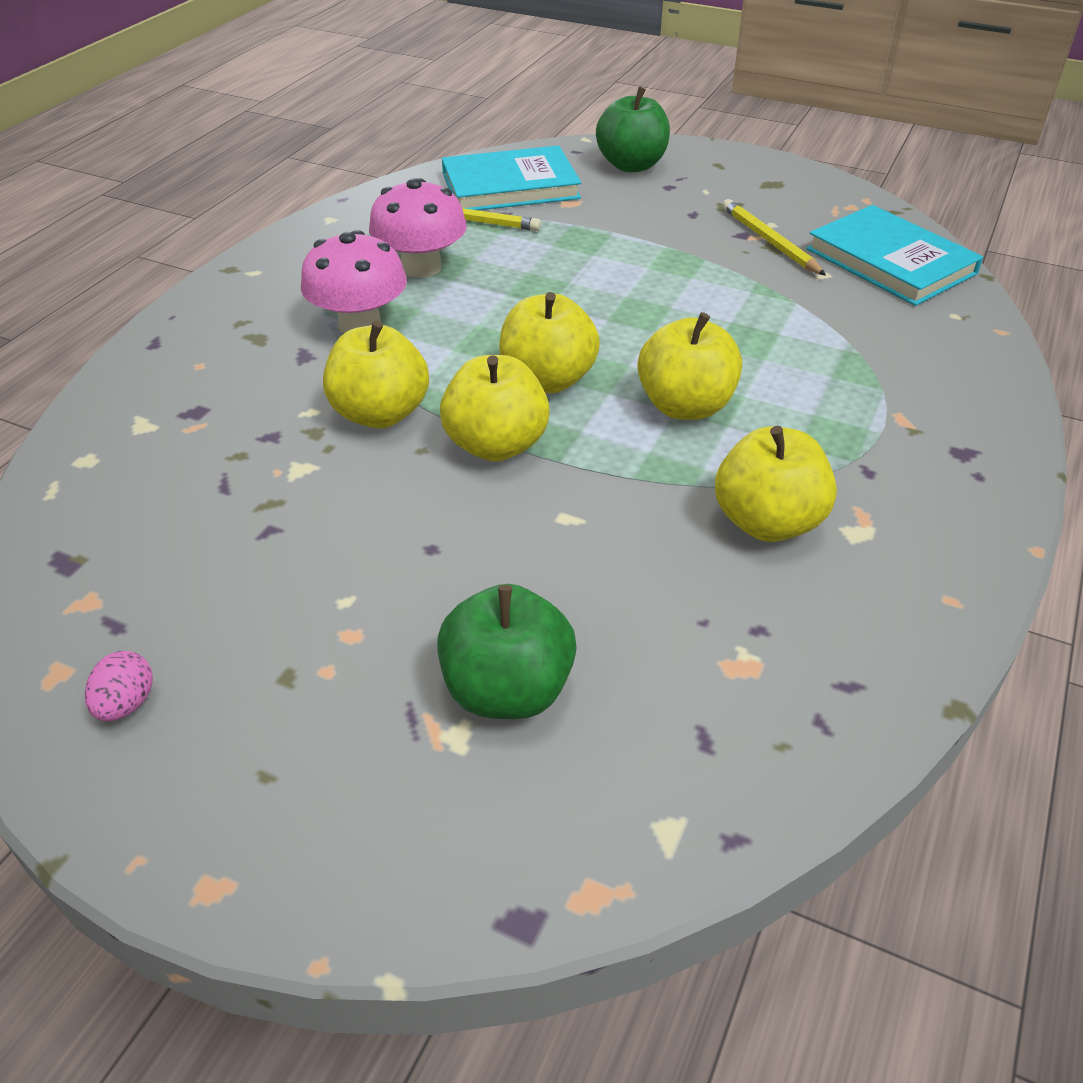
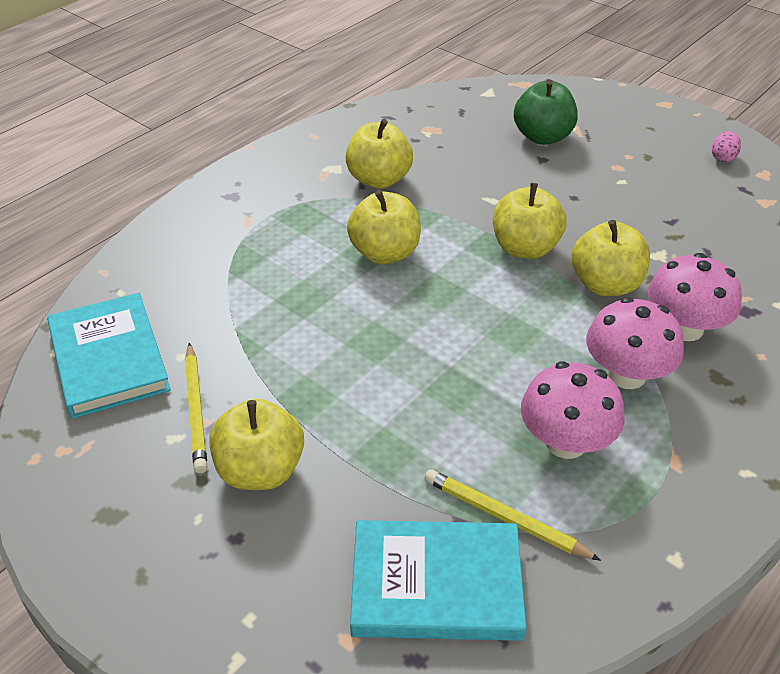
camera: 165 degrees left, 0 degrees up
yellow apple [499,292,600,393] -> yellow apple moved to [209,399,304,490]
green apple [596,87,670,172] -> none
none -> pink mushroom [648,253,742,341]

